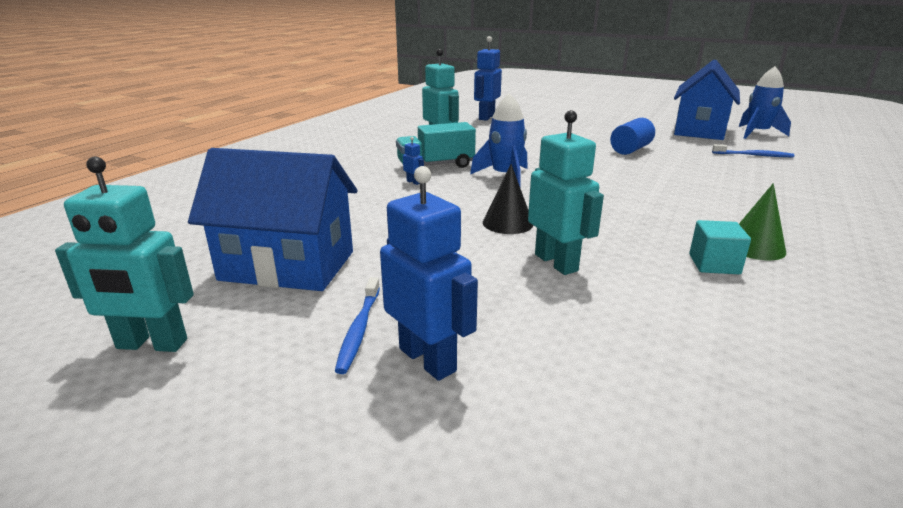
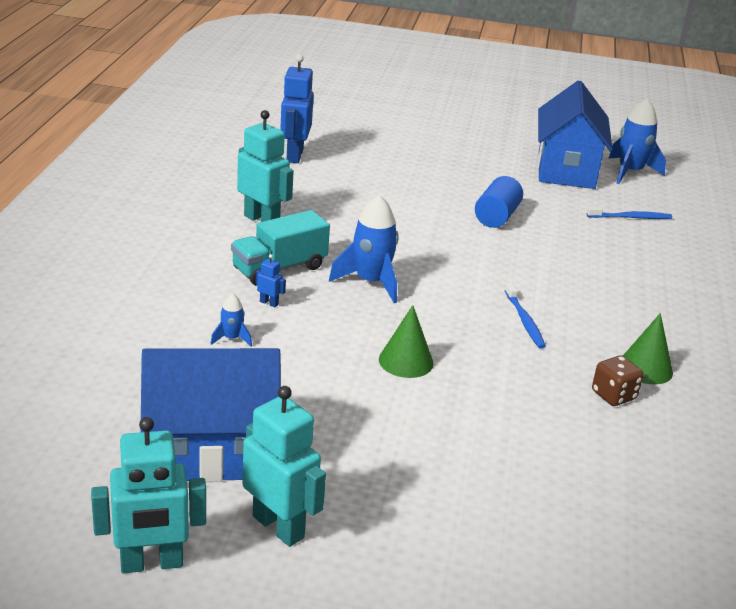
camera: 20 degrees left, 5 degrees up
blue toothbrush [335,277,380,374] -> blue toothbrush moved to [504,282,546,349]
blue robot [380,166,478,381] -> none
black cone [483,164,533,234] -> green cone [379,305,434,378]
turquoise robot [528,110,604,275] -> turquoise robot moved to [243,386,326,547]
turquoise cube [689,220,751,274] -> brown dice [592,355,643,406]
none -> blue rocket [211,294,252,347]

